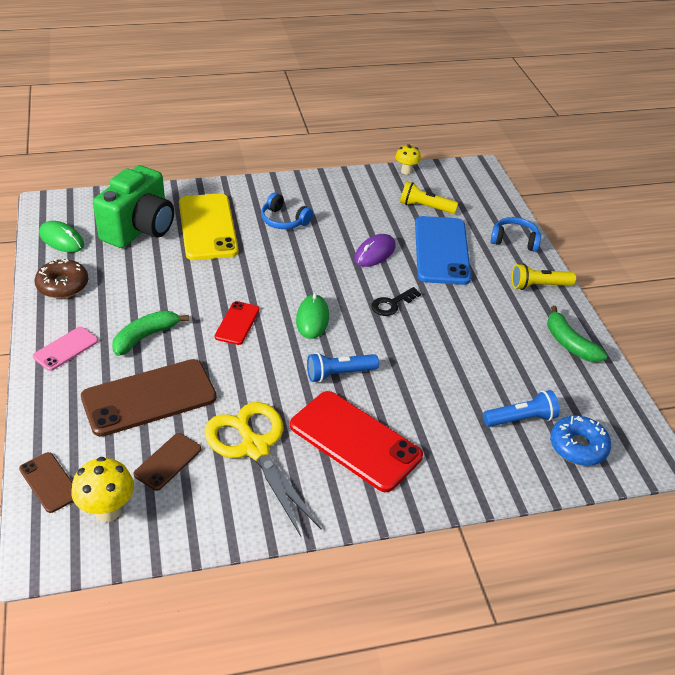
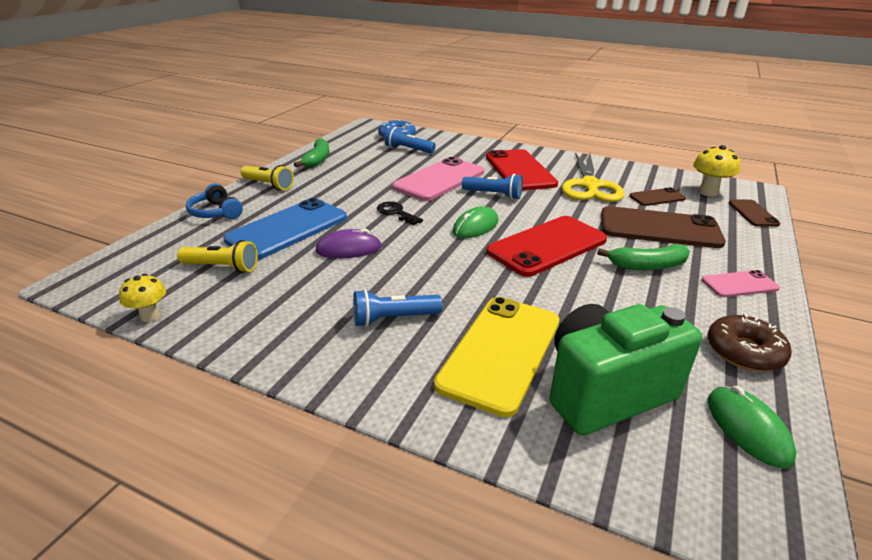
camera: 140 degrees left, 10 degrees down
red phone [215,301,260,345] -> red phone [486,216,607,277], size x1.96
blue headphones [261,192,313,229] -> blue flashlight [353,289,442,327]
black key [371,287,421,316] -> black key turned 135 degrees counterclockwise [377,201,423,225]
yellow flashlight [400,181,458,214] -> yellow flashlight turned 45 degrees counterclockwise [177,240,258,273]
none -> pink phone [392,157,484,201]

